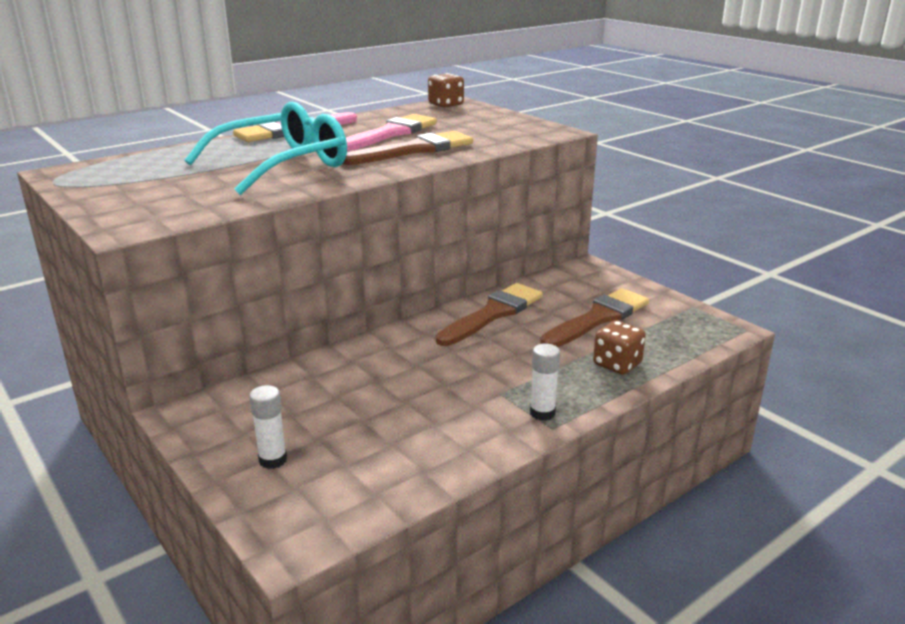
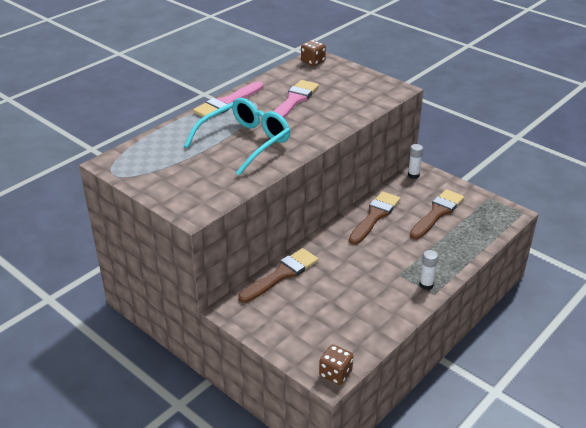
camera: 10 degrees left, 10 degrees up
white glue stick [249,385,287,469] -> white glue stick moved to [408,144,423,179]
brown brush [343,131,473,165] -> brown brush moved to [238,248,318,303]
brown dice [593,320,646,375] -> brown dice moved to [319,345,353,385]

